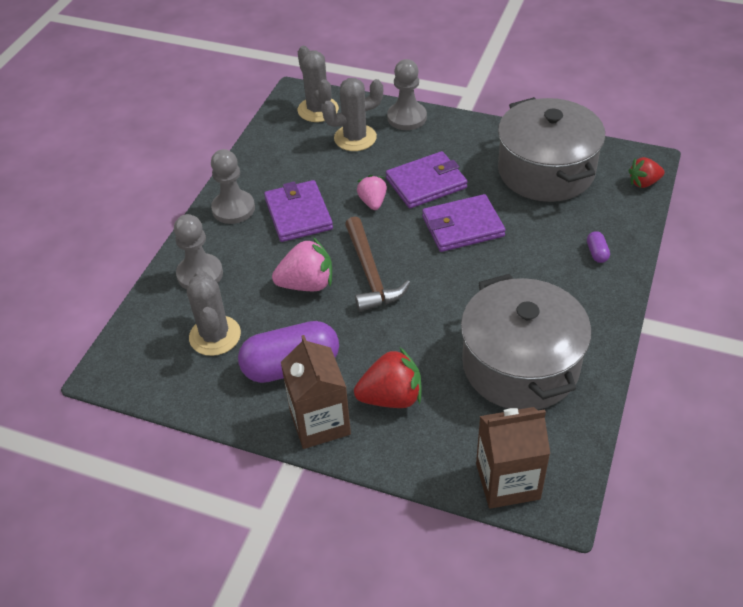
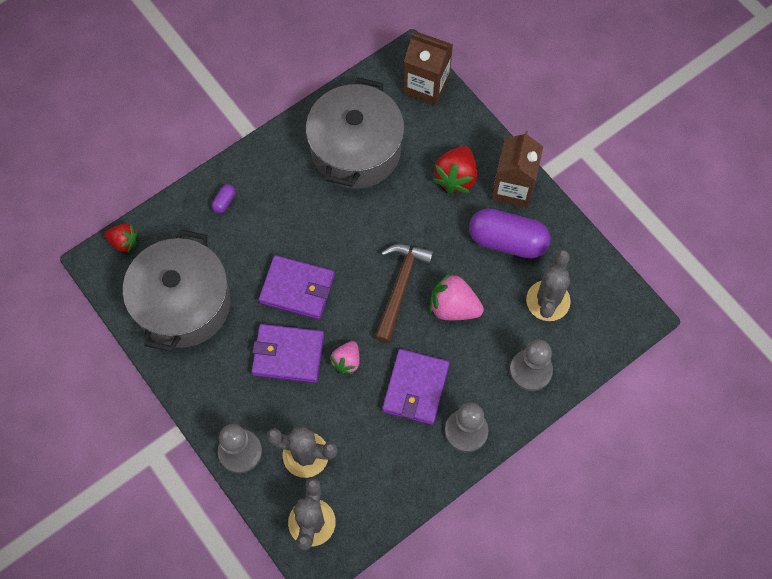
camera: 150 degrees left, 20 degrees up
red strawberry [354,347,422,408] -> red strawberry turned 90 degrees counterclockwise [433,146,477,194]

